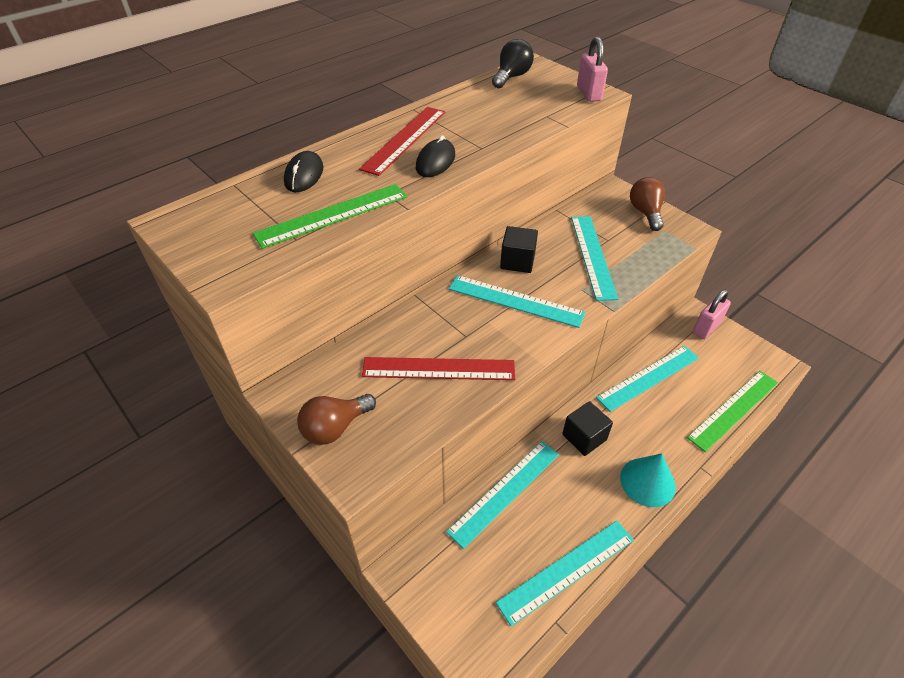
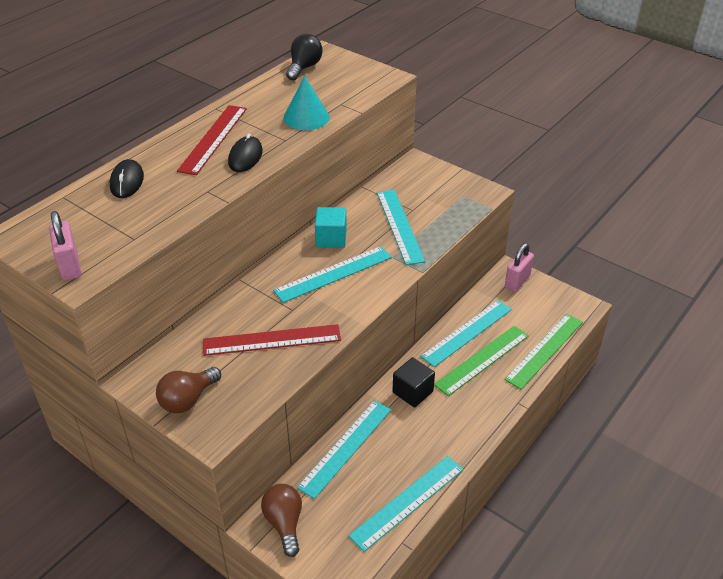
camera: 10 degrees left, 5 degrees down
green ruler [252,184,407,249] -> green ruler moved to [434,326,529,396]
turquoise ruler [449,275,586,328] -> turquoise ruler turned 45 degrees counterclockwise [273,246,392,303]
black cube [500,226,538,273] -> turquoise cube [315,207,347,248]
pink padlock [577,37,608,102] -> pink padlock moved to [49,211,81,281]
turquoise cone [620,453,676,507] -> turquoise cone moved to [283,76,330,130]
brown light bulb [630,177,665,231] -> brown light bulb moved to [261,484,302,557]

